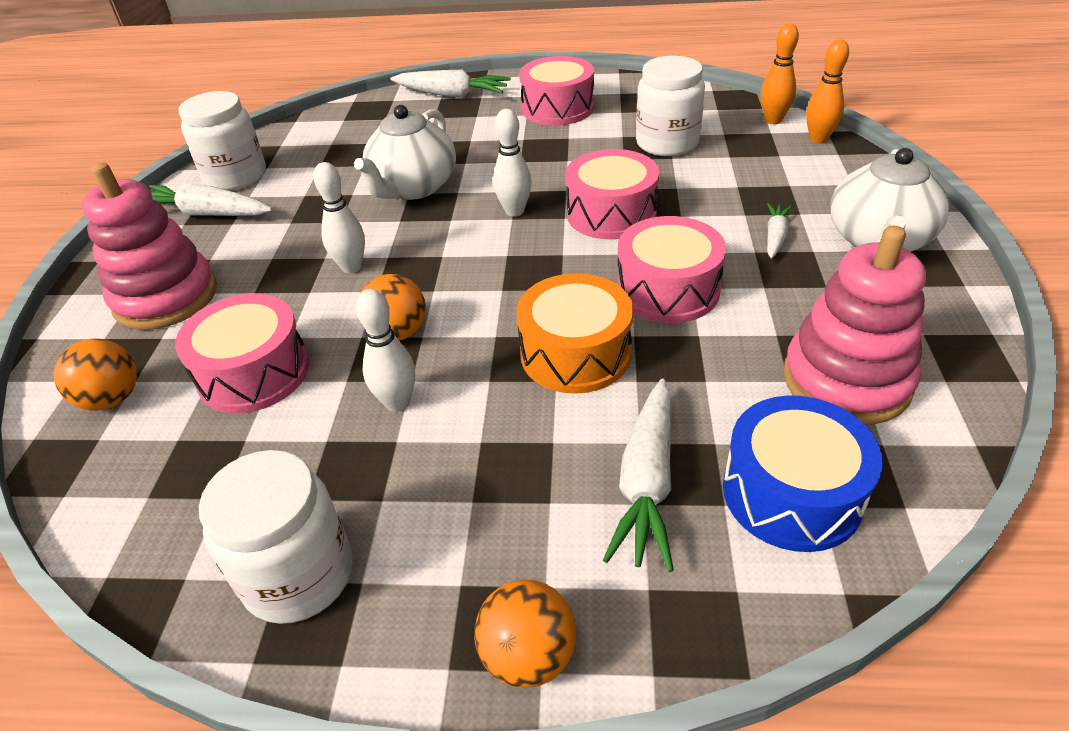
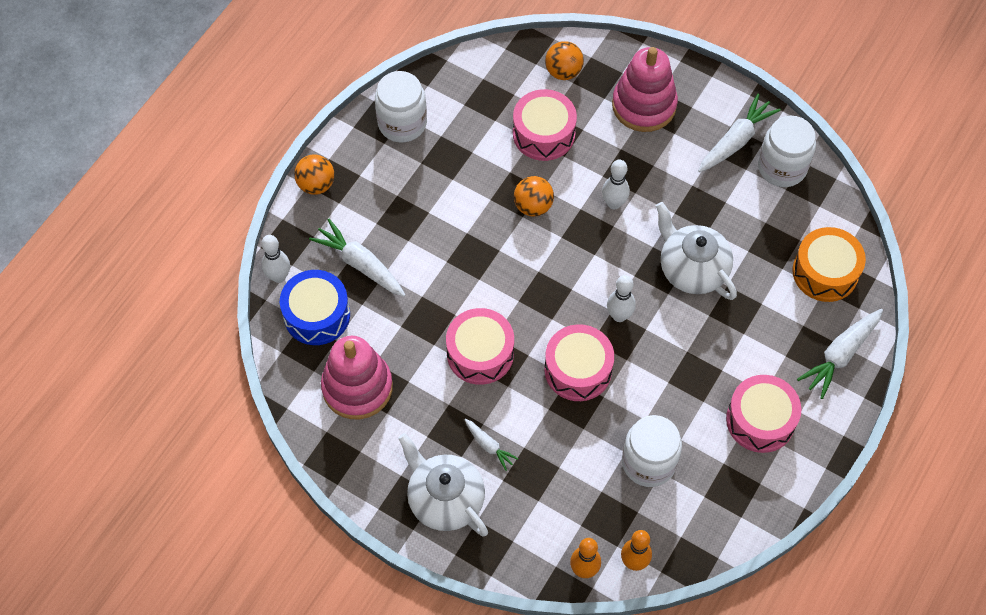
camera: 115 degrees right, 20 degrees up
white bowling pin [356,289,415,412] -> white bowling pin moved to [261,235,290,283]
orange drum [516,273,633,394] -> orange drum moved to [792,227,866,302]

